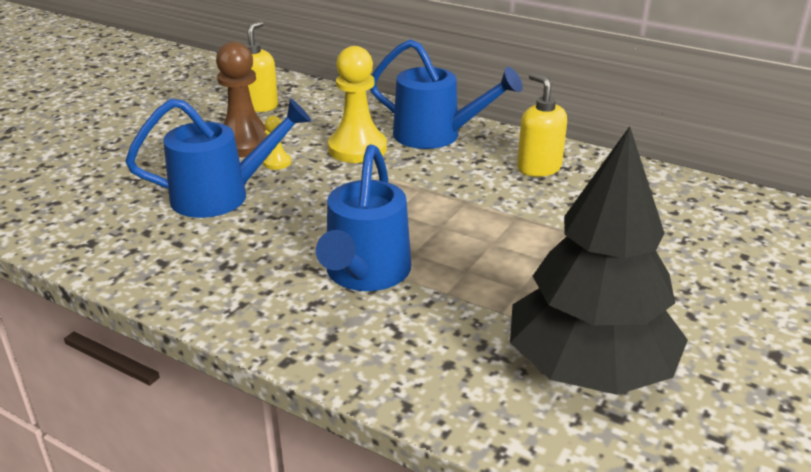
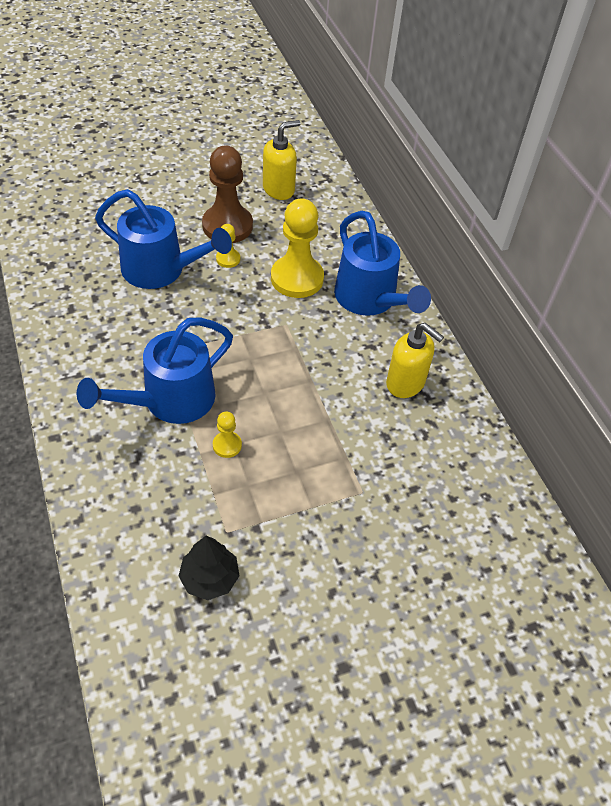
camera: 35 degrees right, 20 degrees up
black tree [510,126,688,395] -> black tree [179,536,240,600], size x0.43
yellow soap dispenser [517,73,567,177] -> yellow soap dispenser turned 120 degrees clockwise [386,323,444,398]
none -> yellow pawn [213,412,242,458]

